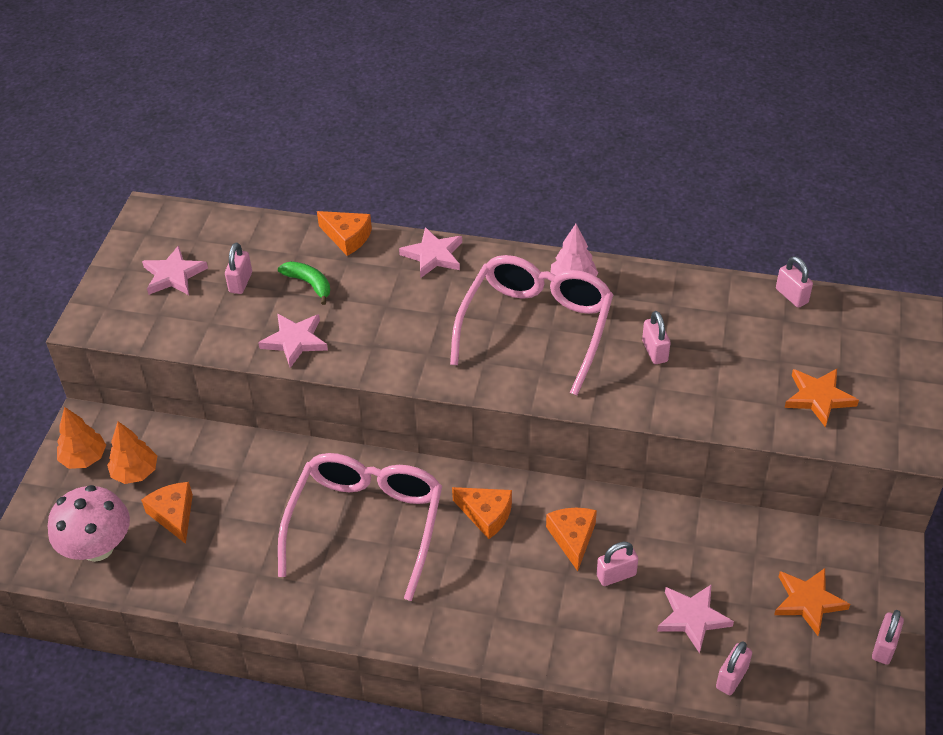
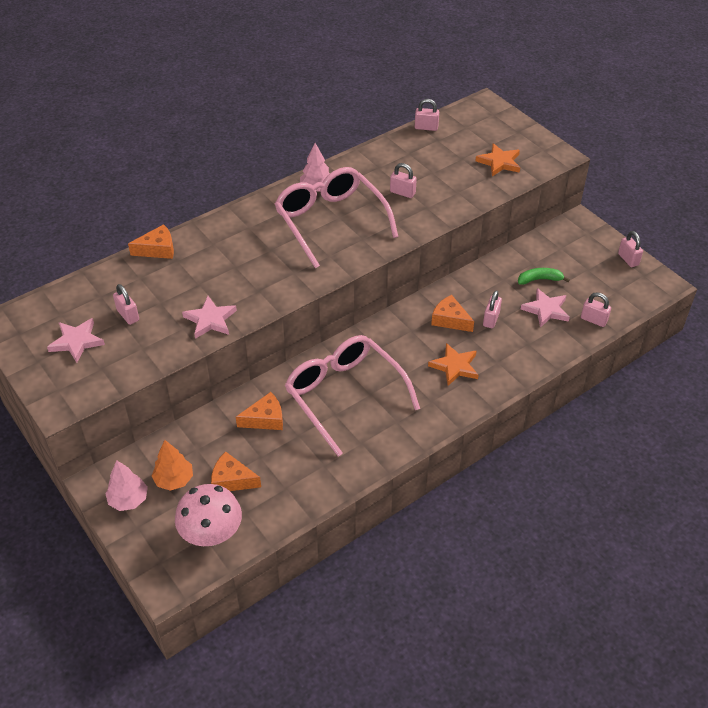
camera: 50 degrees left, 0 degrees up
orange tree [57,407,106,469] -> pink tree [105,460,148,511]
green banana [278,261,330,305] -> green banana moved to [518,268,570,285]
pink star [399,227,462,278] -> none
orange cheese [452,487,512,539] -> orange cheese moved to [236,392,283,430]
pink padlock [716,641,752,695] -> pink padlock turned 45 degrees counterclockwise [581,292,611,327]
orange star [774,568,850,636] -> orange star moved to [428,343,478,386]

